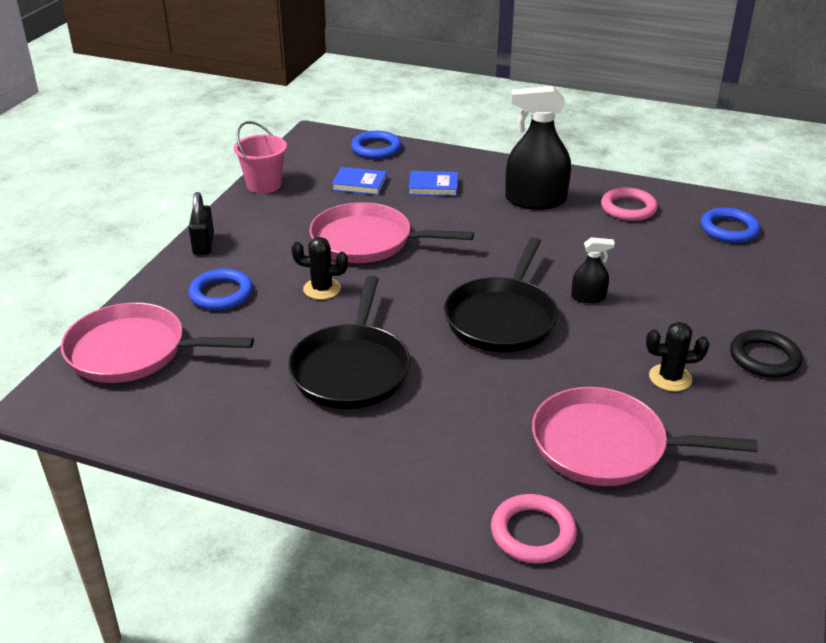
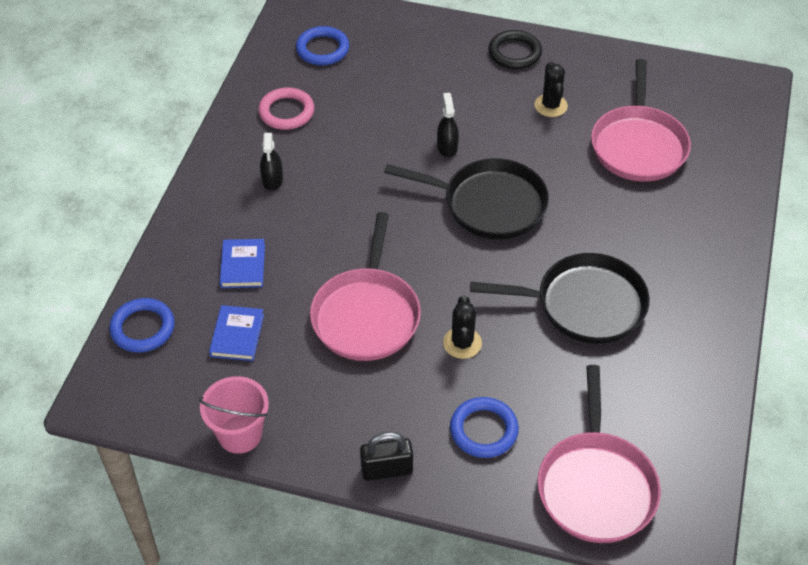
camera: 95 degrees left, 15 degrees up
pink ring [491,494,577,563] -> none
black spray bottle [505,86,571,209] -> black spray bottle [260,133,283,191], size x0.49

